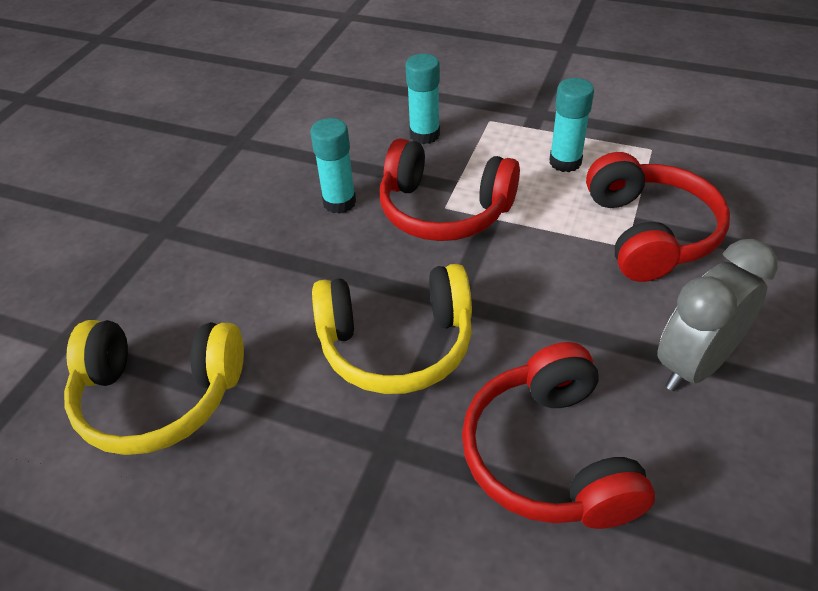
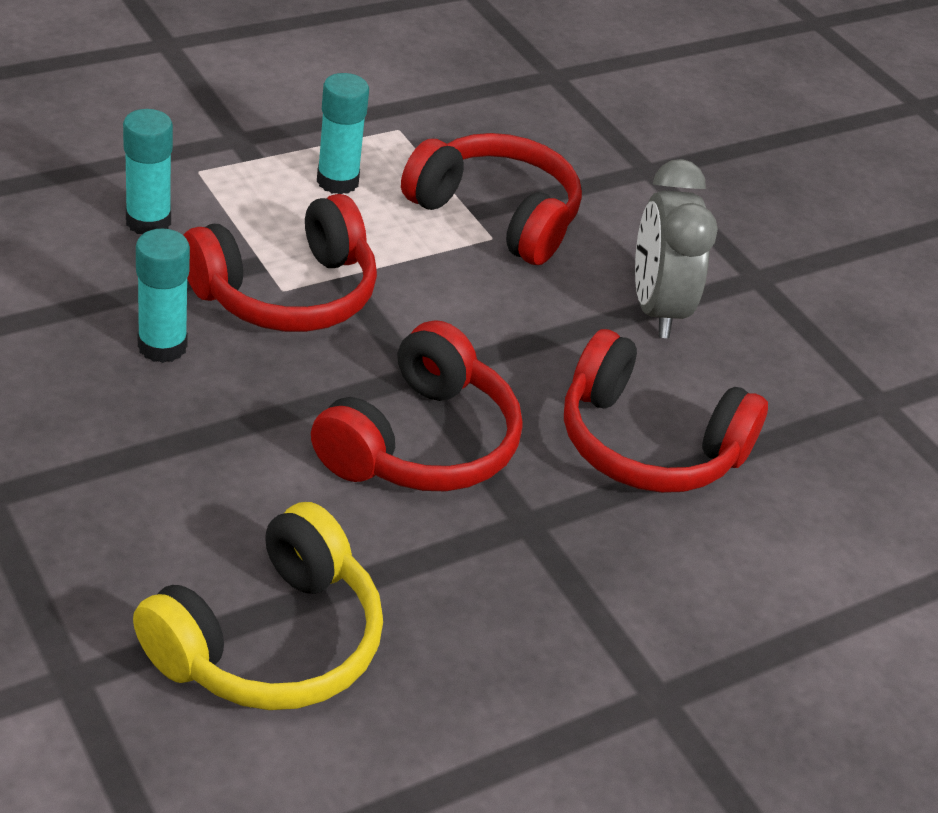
camera: 60 degrees left, 5 degrees down
yellow headphones [312,264,472,394] -> red headphones [311,320,522,491]

